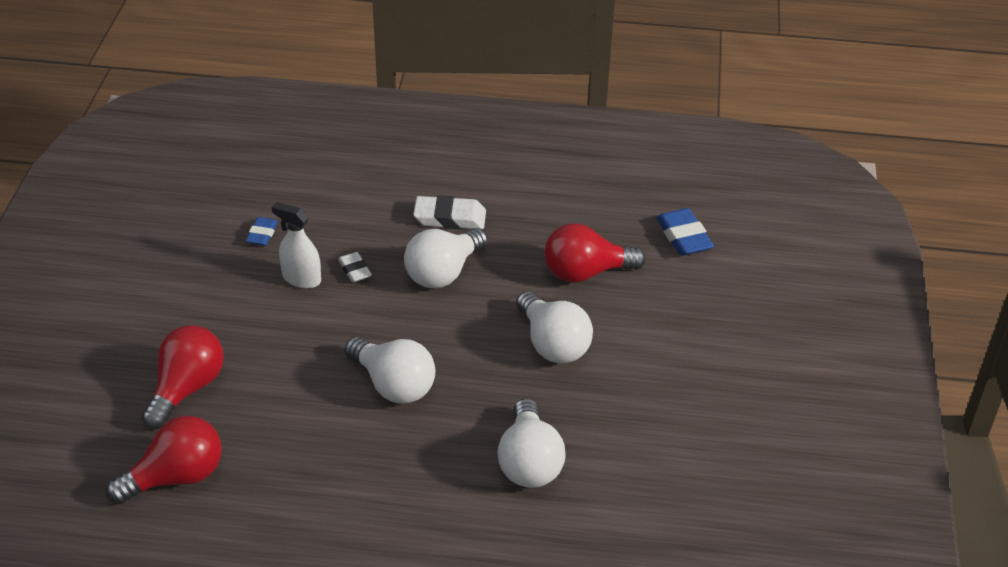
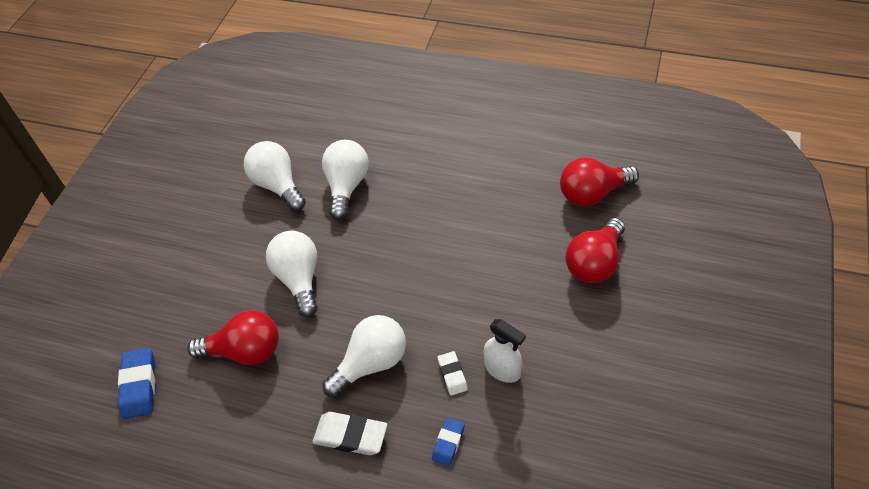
camera: 165 degrees left, 10 degrees up
blue eraser [246,217,278,246] -> blue eraser moved to [432,417,465,466]
white light bulb [345,337,435,403] -> white light bulb moved to [244,141,306,211]

